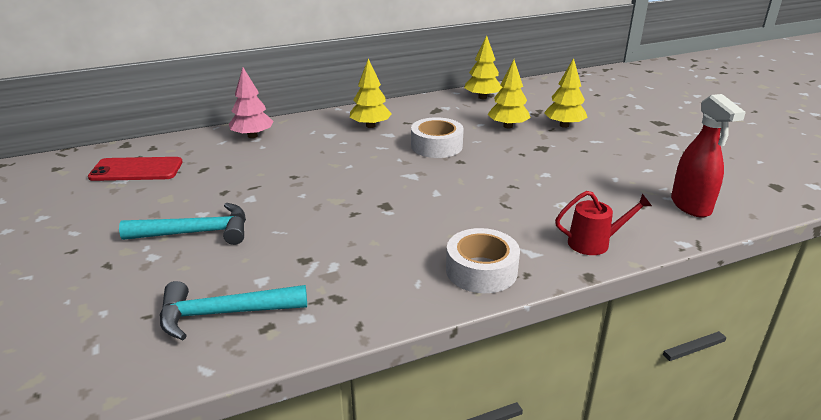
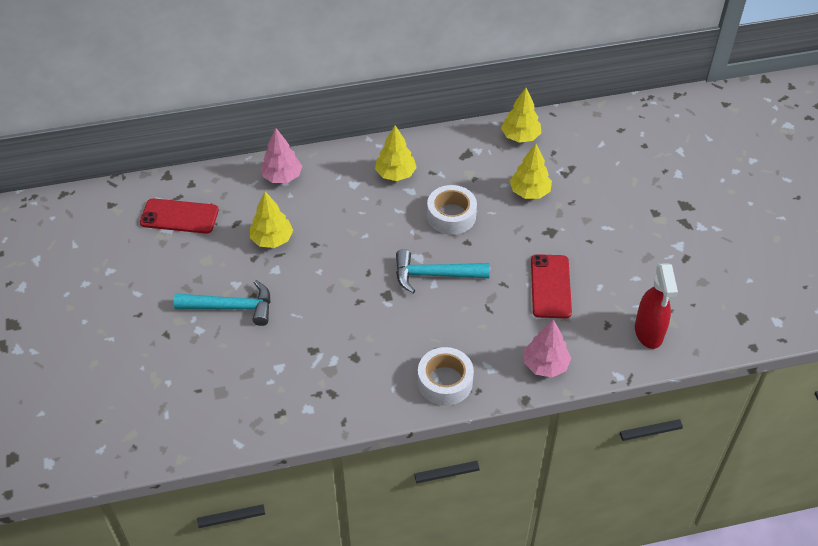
camera: 10 degrees right, 20 degrees up
turquoise hammer [160,281,307,340] -> turquoise hammer moved to [396,249,490,293]
yellow tree [544,58,588,128] -> yellow tree moved to [250,192,293,248]
red watering can [555,191,652,255] -> pink tree [524,319,571,378]
none -> red phone [531,254,572,318]

